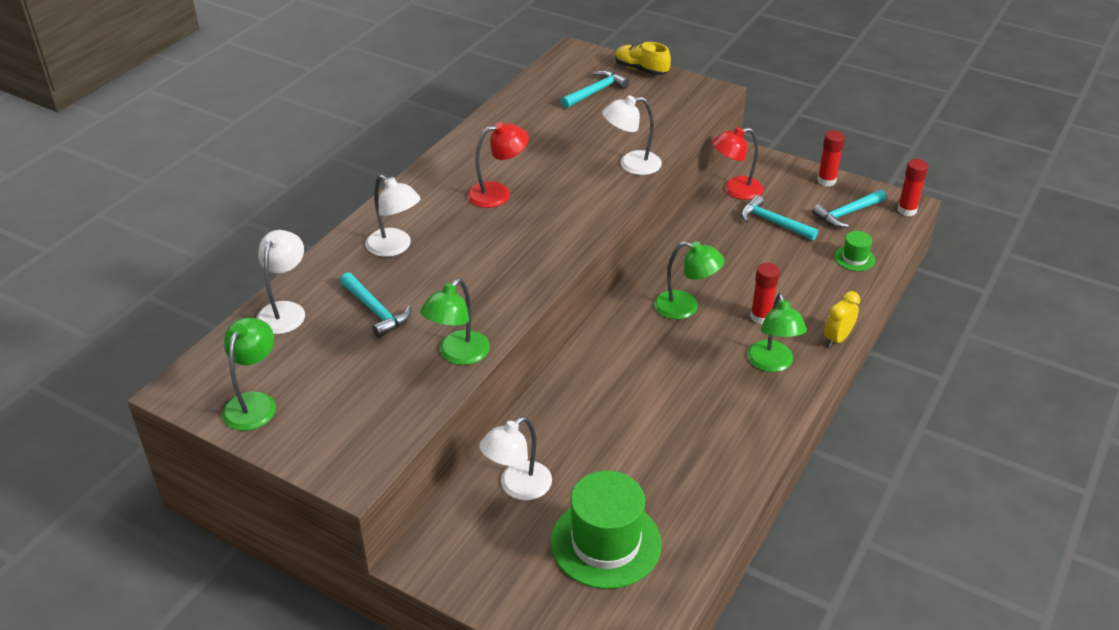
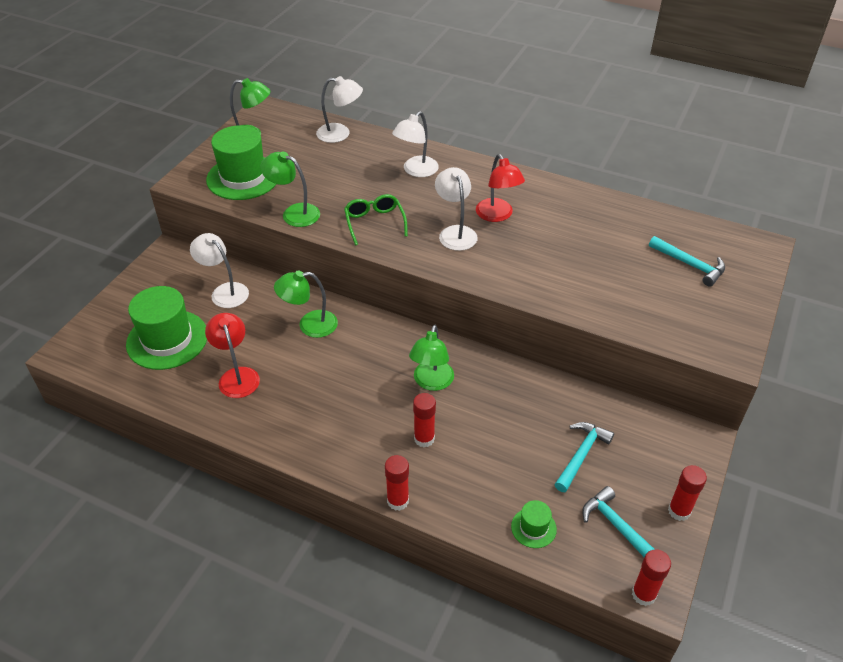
camera: 85 degrees right, 5 degrees up
turquoise hammer [340,272,412,338] -> none
white lamp [602,95,662,175] -> white lamp moved to [435,167,478,251]
yellow shoe [615,42,671,76] -> none
red lamp [712,127,764,200] -> red lamp moved to [205,313,260,398]
green lamp [747,293,807,372] -> green lamp moved to [274,270,338,338]
yellow clock [824,291,860,347] -> red glue stick [385,455,409,511]
none -> green hat [206,125,277,200]
none -> green glasses [344,194,408,245]

